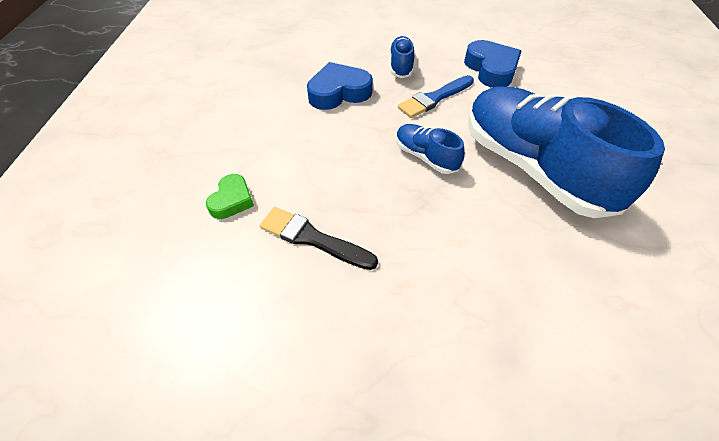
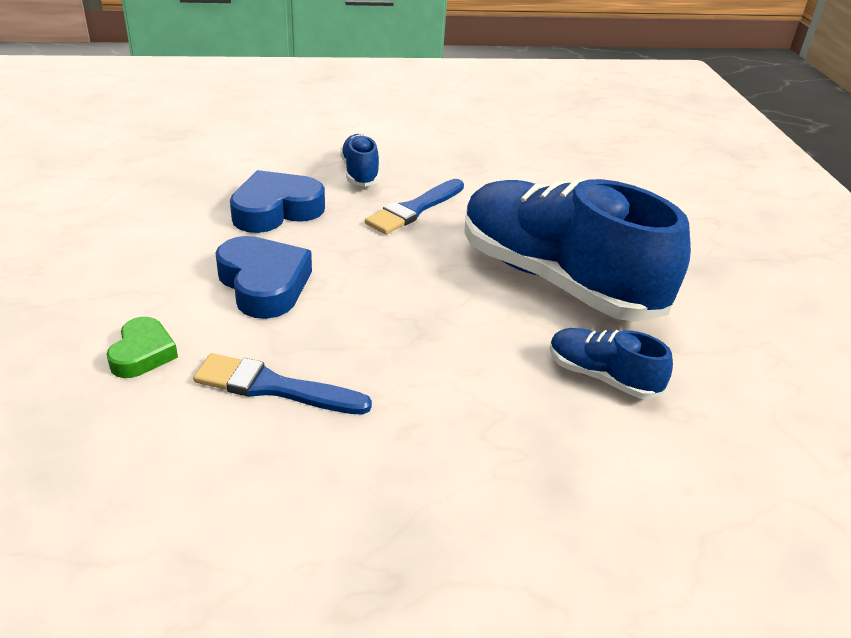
camera: 15 degrees left, 15 degrees down
black brush [260,207,378,270] -> blue brush [193,353,372,415]
blue shoe [396,124,465,174] -> blue shoe moved to [550,328,673,399]
blue heart [464,40,522,88] -> blue heart moved to [216,236,312,319]

